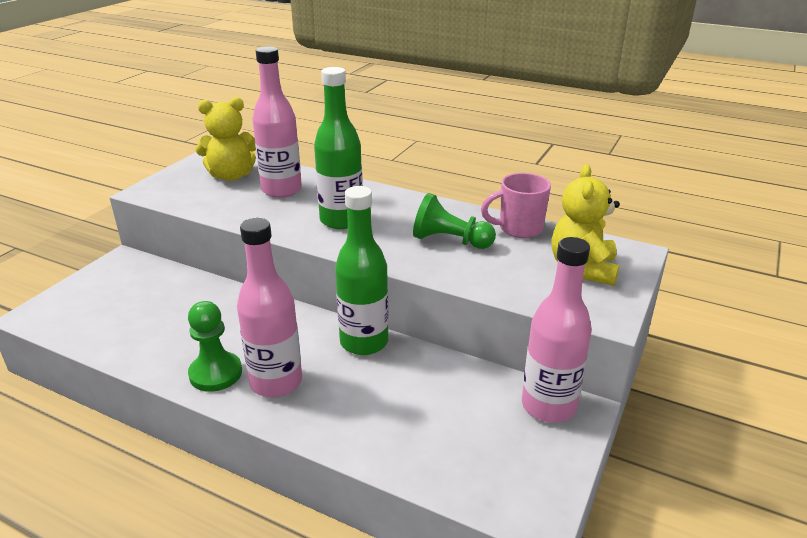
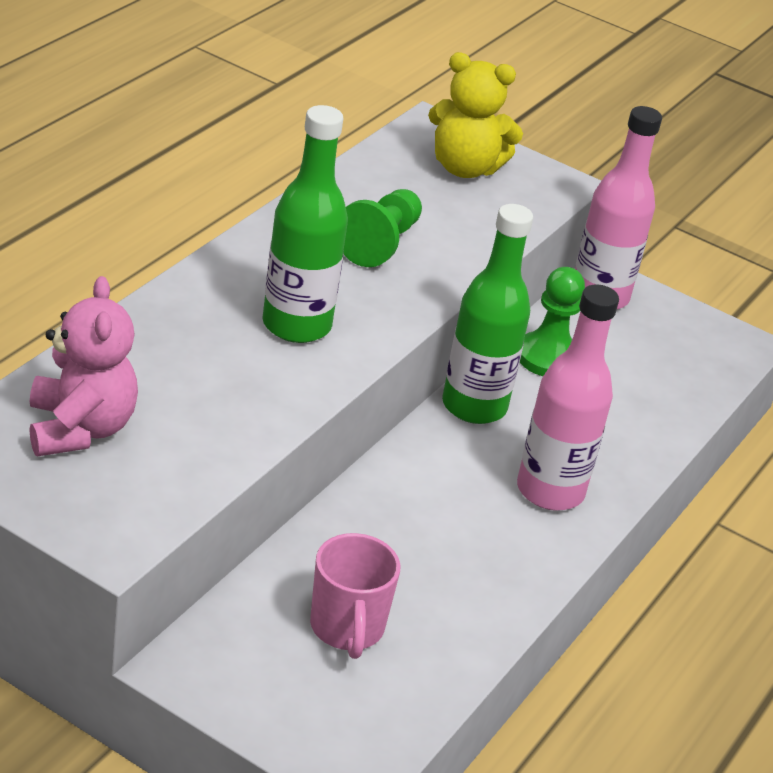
camera: 90 degrees left, 5 degrees up
green pawn [188,301,242,392] -> green pawn moved to [520,267,585,376]
yellow teddy bear [195,97,256,181] -> pink teddy bear [29,276,138,456]
pink bottle [252,47,302,198] -> none
pink mug [481,173,551,238] -> pink mug moved to [310,533,400,659]

